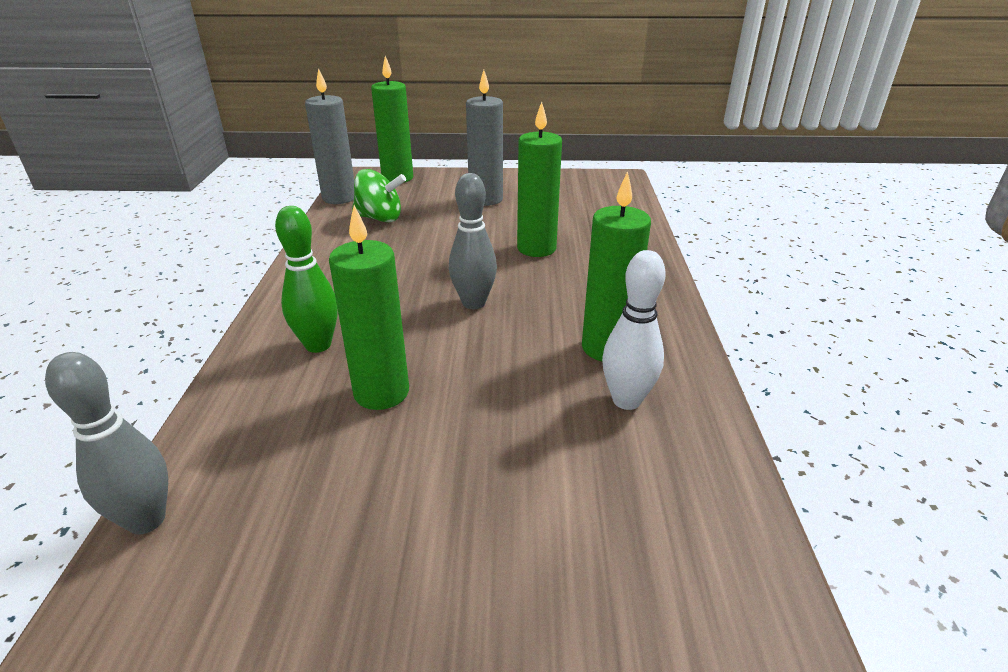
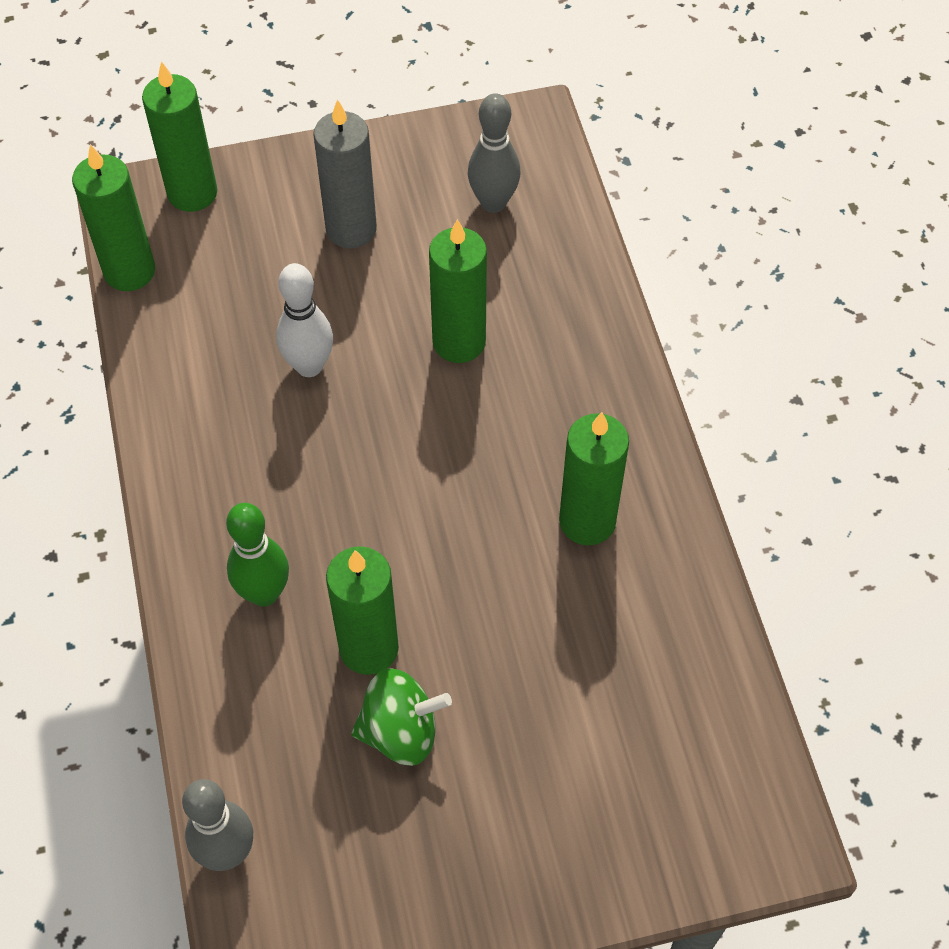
camera: 15 degrees left, 25 degrees up
grey candle [305,68,354,204] -> green candle [72,144,155,291]
green spinning top [352,169,406,223] -> green spinning top moved to [351,668,452,766]
grey bowling pin [449,173,497,309] -> grey bowling pin moved to [468,93,521,213]
white bowling pin [602,250,665,410] -> white bowling pin moved to [276,263,333,377]

